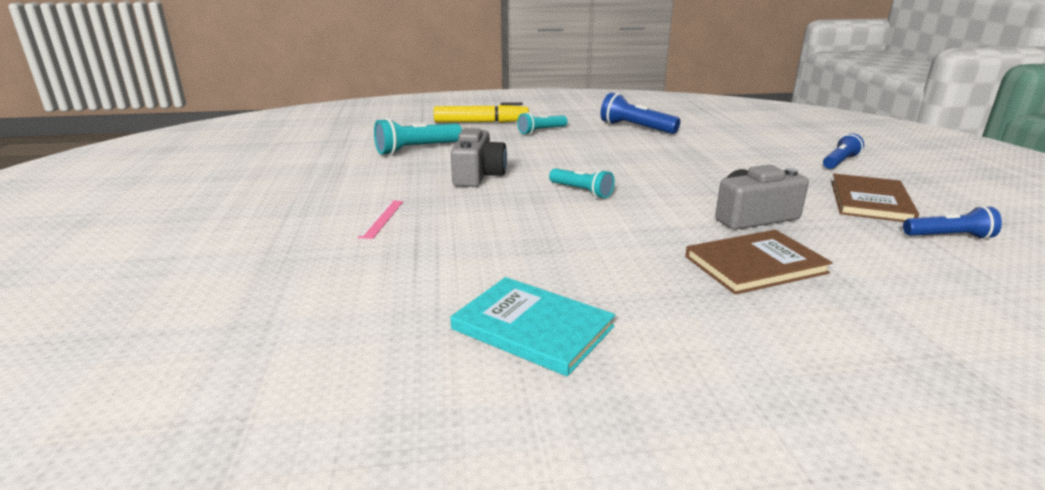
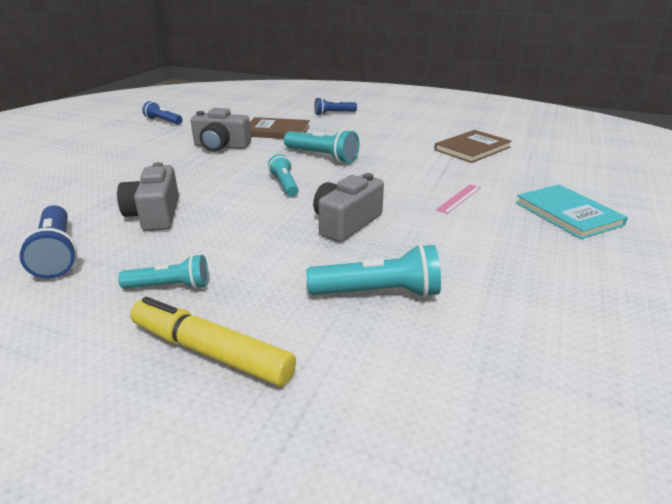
camera: 150 degrees left, 5 degrees up
turquoise book [450,277,615,376] -> turquoise book moved to [516,185,628,239]
blue flashlight [823,133,864,169] -> blue flashlight moved to [314,97,357,115]
brown book [831,174,919,222] -> brown book moved to [434,130,512,163]
none -> grey camera [117,162,179,231]
none -> turquoise flashlight [284,129,359,163]

